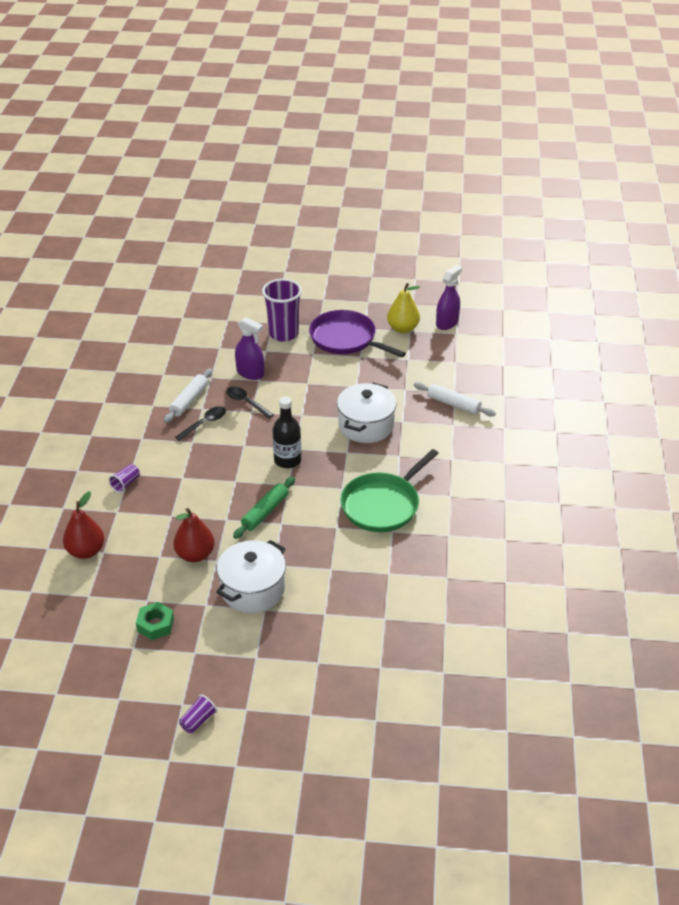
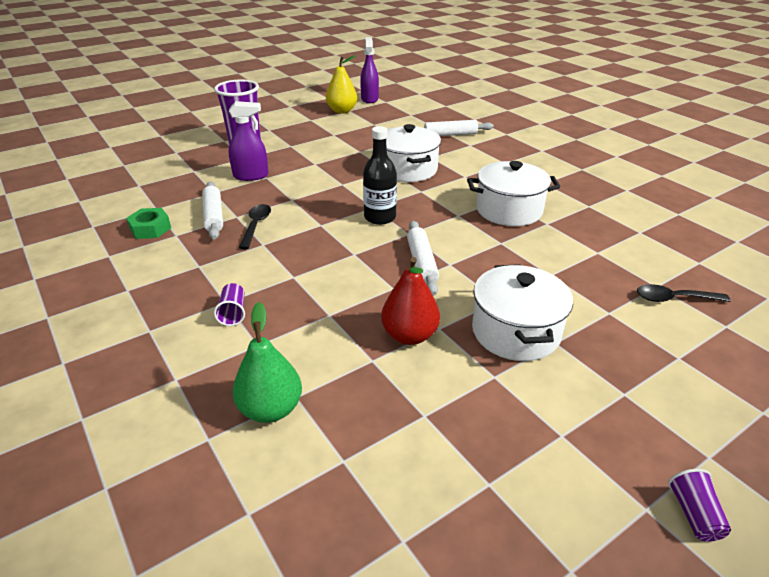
camera: 40 degrees left, 5 degrees down
red pear [63,491,104,559] -> green pear [232,302,302,423]
green nut [136,602,174,640] -> green nut moved to [126,208,171,239]
black spoon [226,387,274,418] -> black spoon moved to [637,284,731,302]
green rolling pin [233,477,295,539] -> white rolling pin [407,221,439,296]
purple pan [309,310,406,357] -> none
green pan [340,449,439,532] -> white pot [467,161,560,226]

